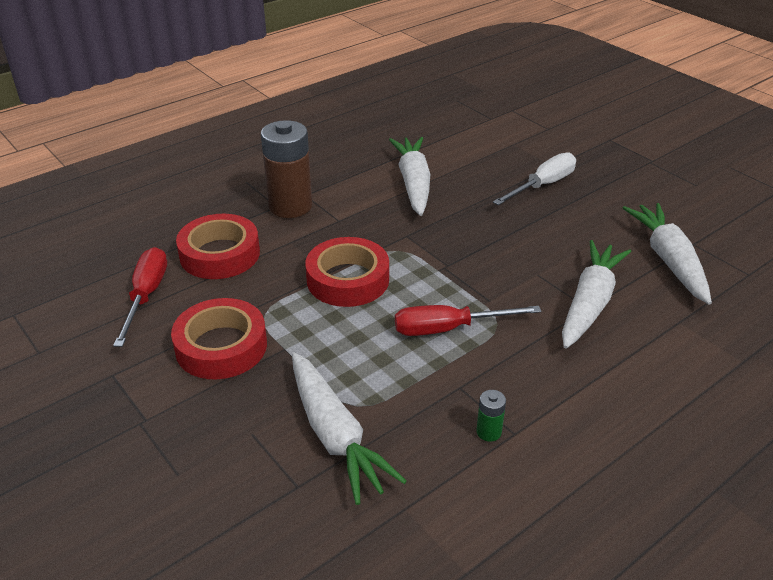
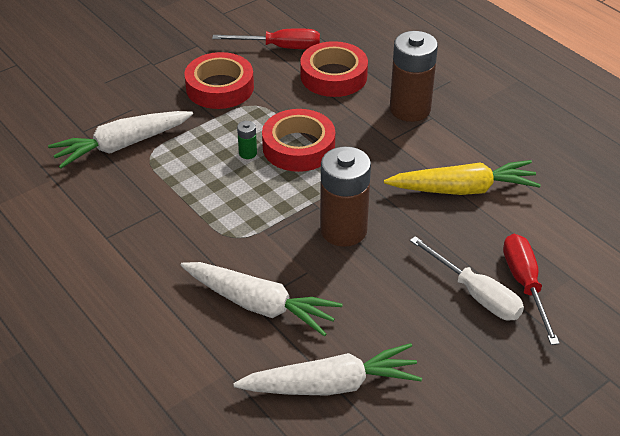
camera: 90 degrees right, 5 degrees up
white carrot [389,137,430,216] -> yellow carrot [384,160,541,195]
red screwdriver [395,305,541,336] -> red screwdriver moved to [503,234,560,345]
green battery [476,390,506,442] -> green battery moved to [237,121,257,159]
none -> brown battery [320,146,371,247]

